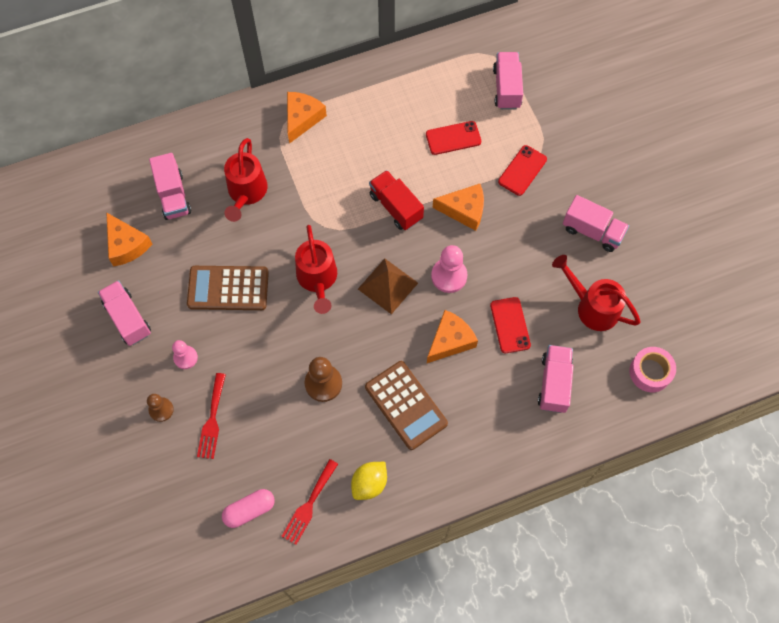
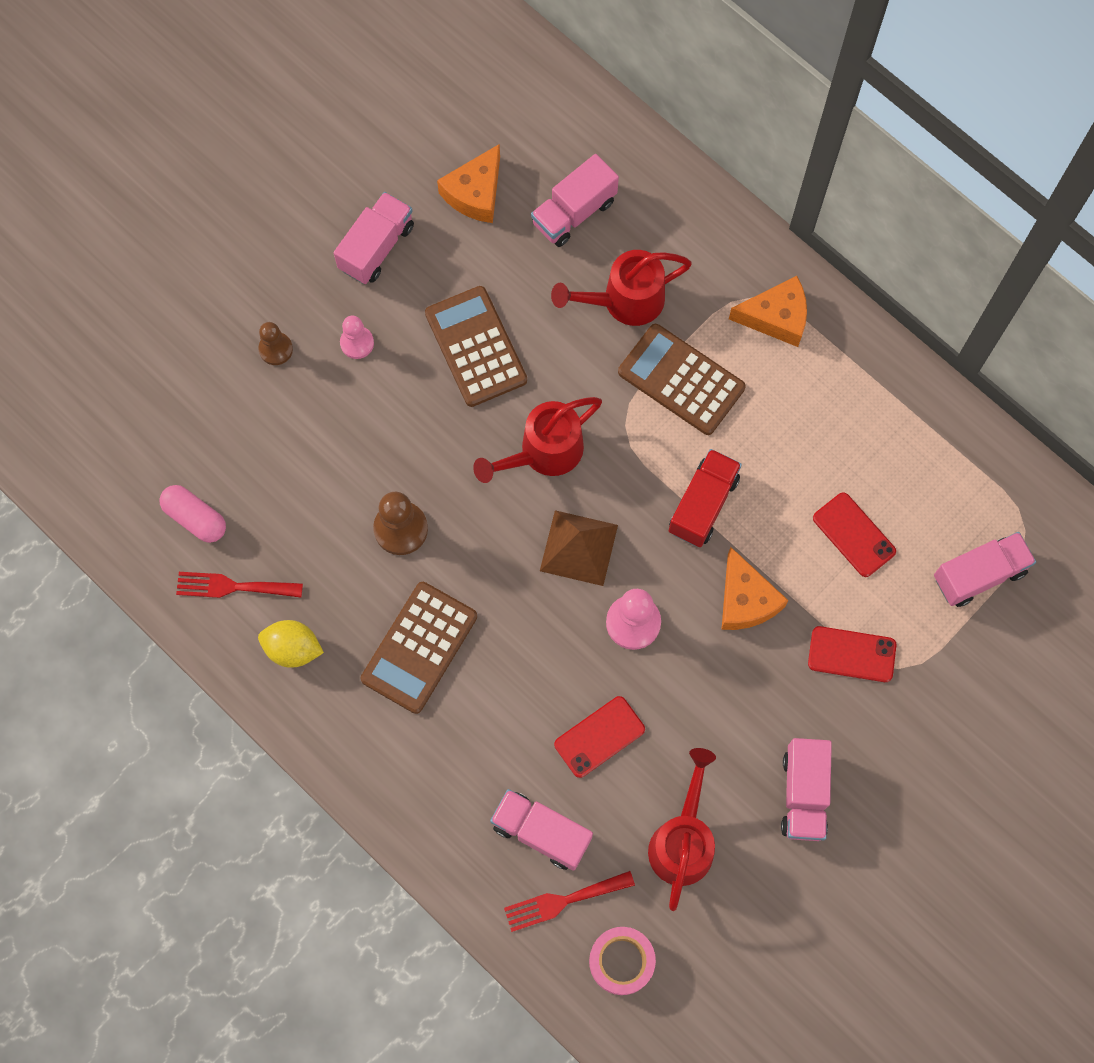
camera: 65 degrees right, 5 degrees up
red fork [197,373,226,459] -> red fork moved to [504,871,635,932]
orange cheese [427,310,478,363] -> none
pink truck [538,345,574,413] -> pink truck turned 135 degrees counterclockwise [490,789,593,871]
none -> brown calculator [618,324,746,435]

